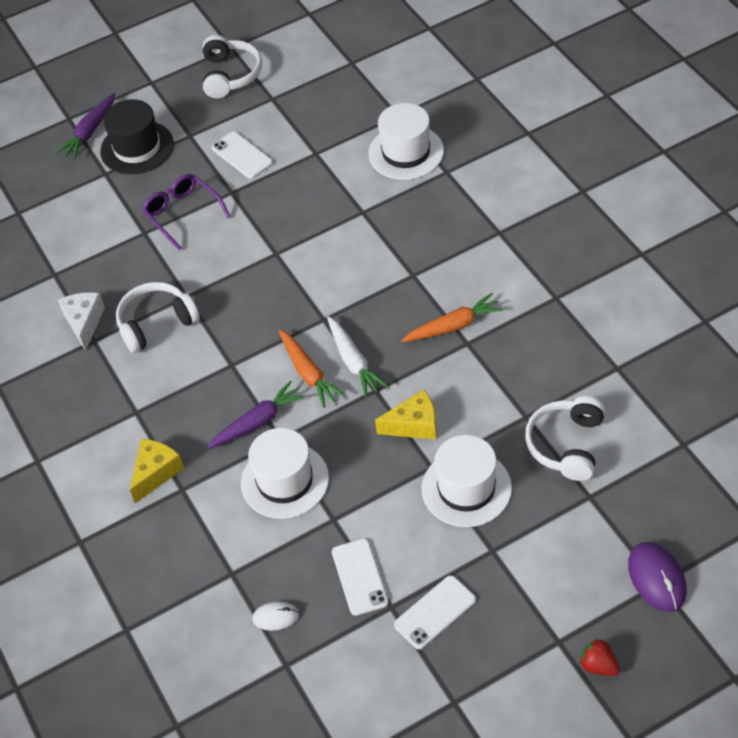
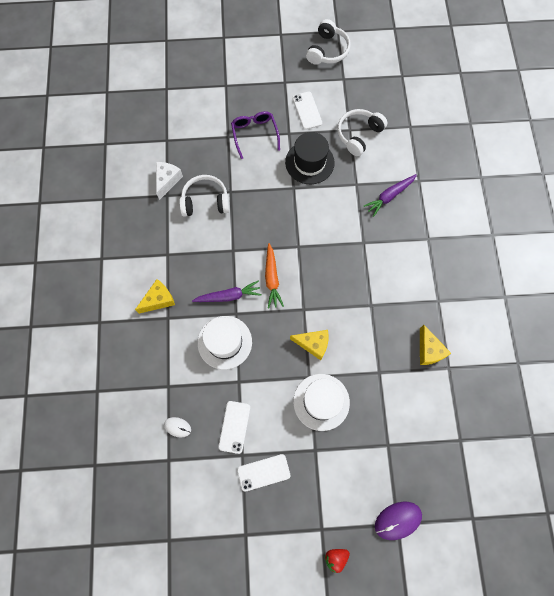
camera: 20 degrees right, 20 degrees up
purple carrot [56,93,115,159] -> purple carrot moved to [364,174,417,217]
black hat [100,99,174,175] -> black hat moved to [285,132,335,184]
white carrot [327,316,388,397] -> none
white hat [368,103,444,180] -> none
orange carrot [401,293,504,342] -> none
white headphones [525,396,605,481] -> white headphones moved to [337,109,387,156]
red strawberry [579,638,620,676] -> red strawberry turned 90 degrees counterclockwise [324,549,350,573]
purple mouse [628,542,687,612] -> purple mouse turned 60 degrees clockwise [375,502,422,540]
none -> yellow cheese [420,325,451,365]

